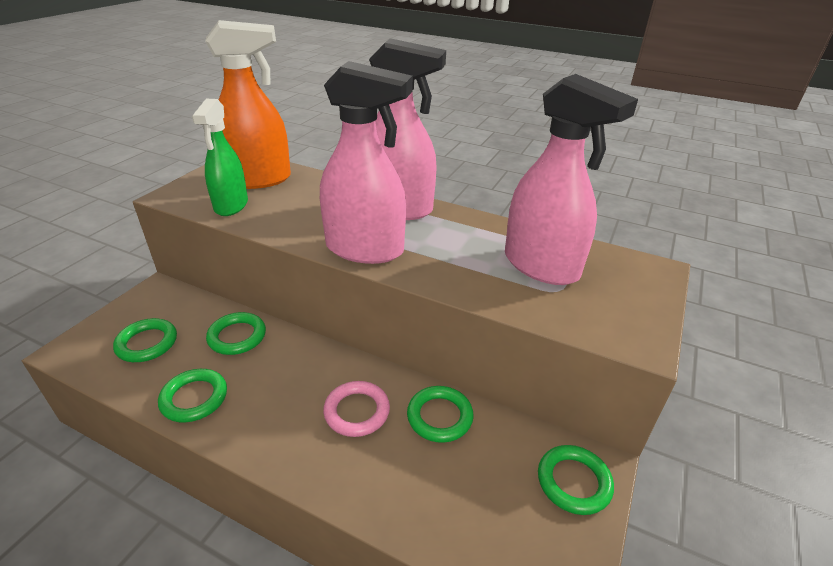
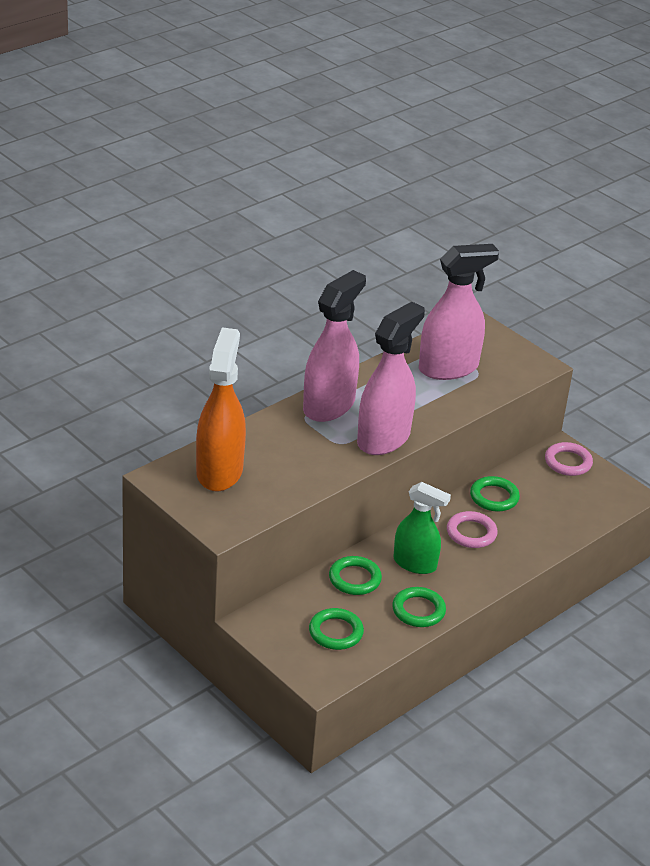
camera: 70 degrees left, 0 degrees up
green spray bottle [192,99,248,216] -> green spray bottle moved to [393,482,451,574]
green ring [538,445,614,515] -> pink ring [545,442,593,476]

